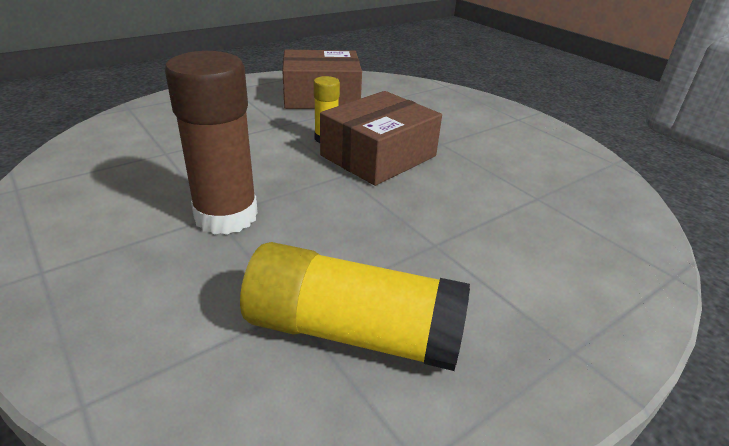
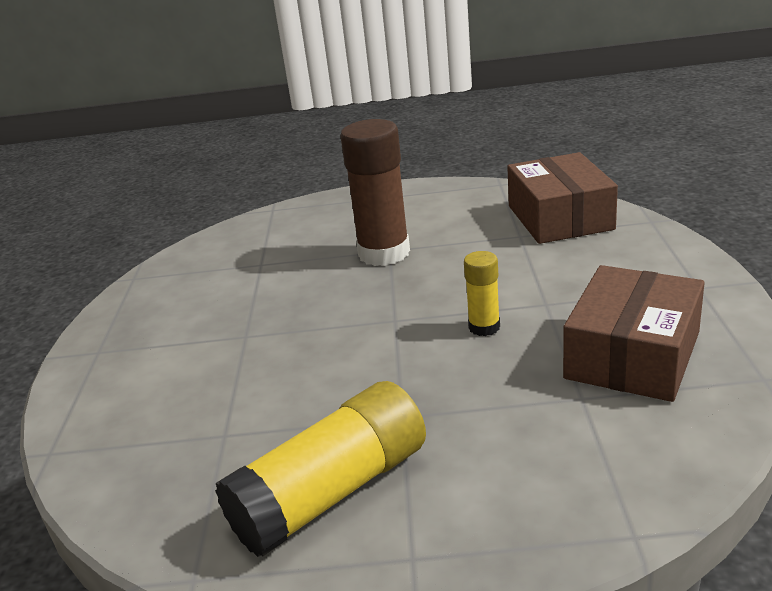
camera: 130 degrees right, 5 degrees down
yellow glue stick [240,242,470,371] -> yellow glue stick moved to [215,381,426,557]
brown box [320,91,442,186] -> brown box moved to [507,152,618,244]

